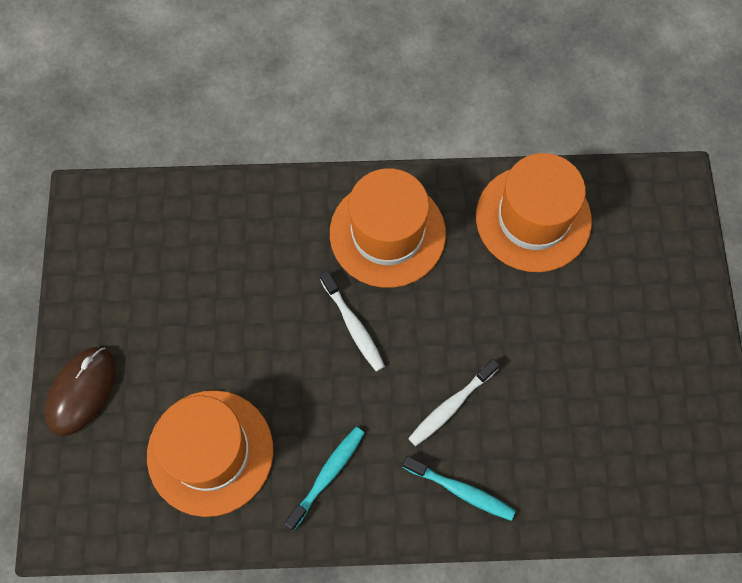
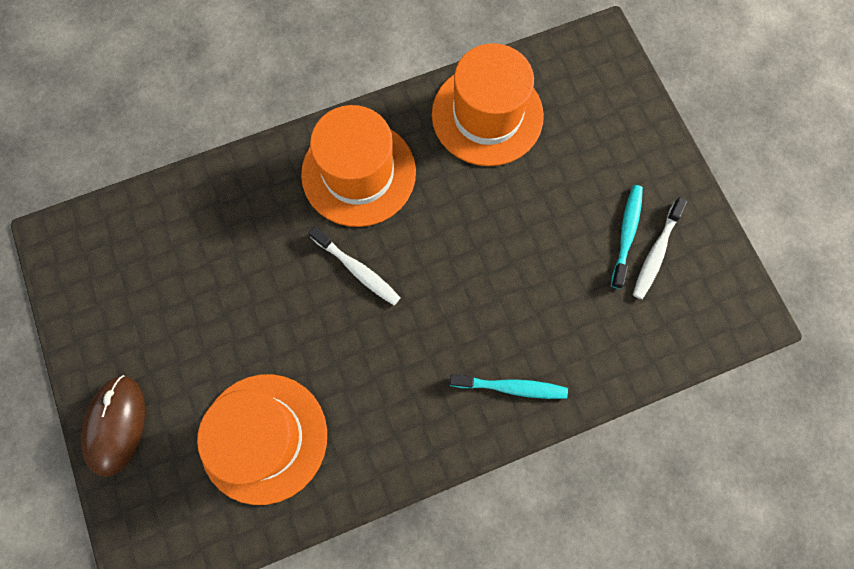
camera: 20 degrees left, 5 degrees up
turquoise toothbrush [284,427,364,531] -> turquoise toothbrush moved to [611,185,643,289]
white toothbrush [408,359,500,446] -> white toothbrush moved to [633,197,688,299]

